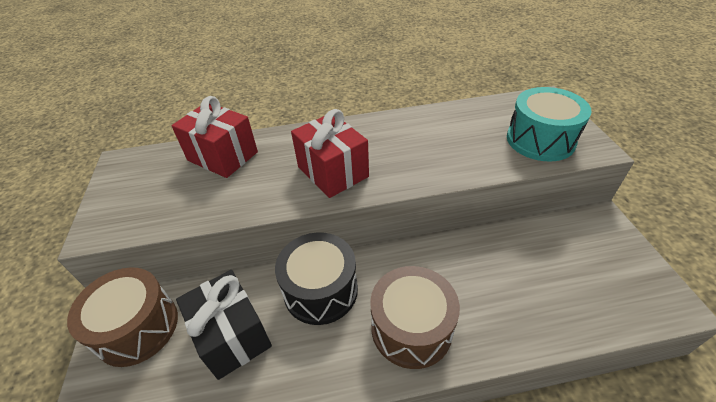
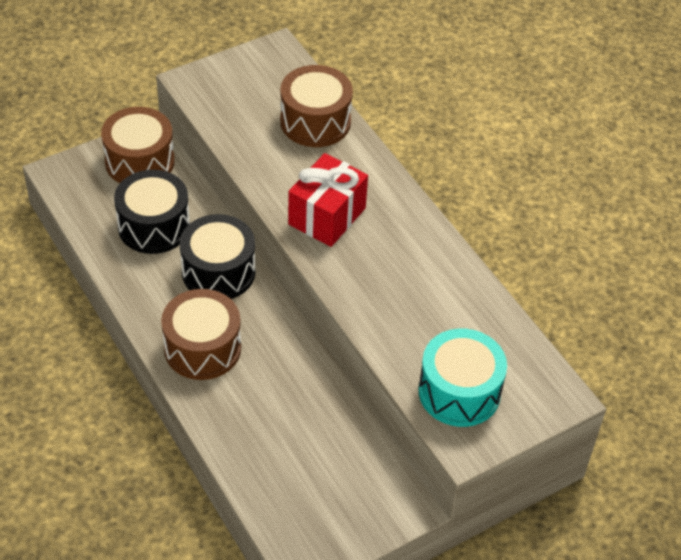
camera: 65 degrees right, 5 degrees up
red gift [171,96,258,178] -> brown drum [280,65,353,147]
black gift [176,270,272,380] -> black drum [114,170,190,254]

